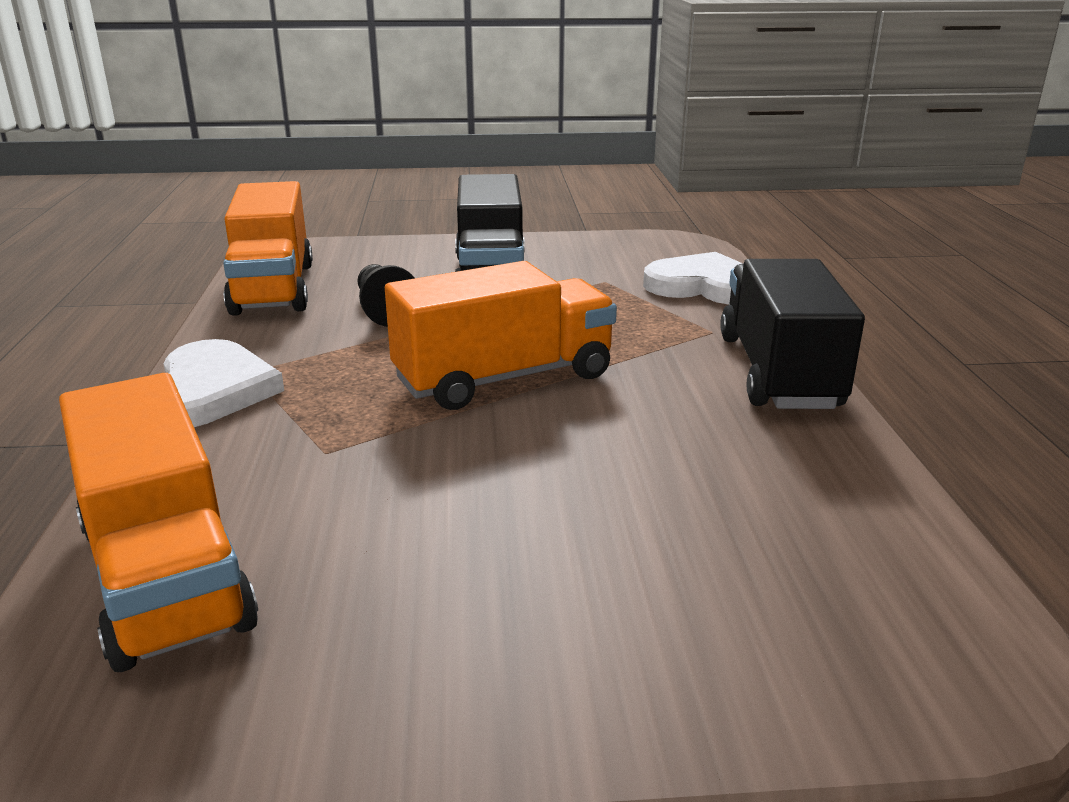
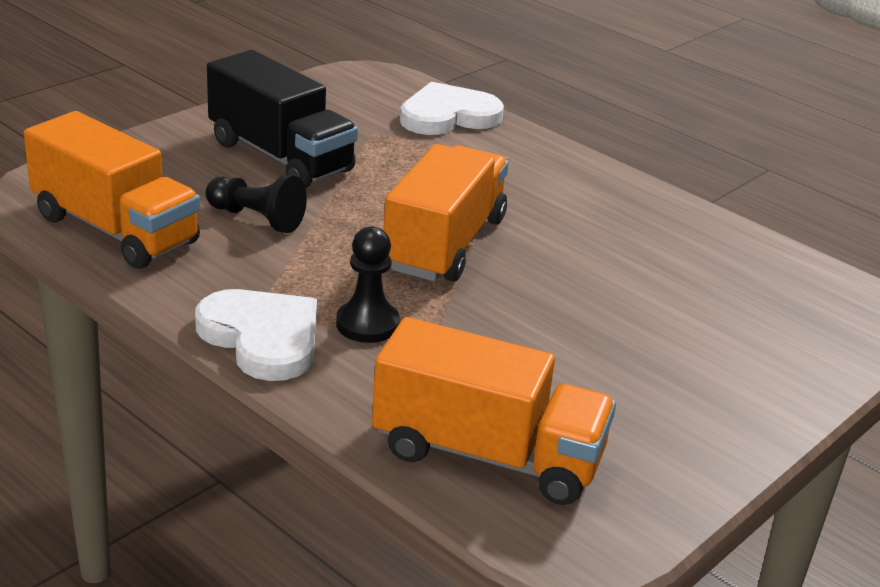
camera: 45 degrees left, 5 degrees up
black truck [720,259,865,409] -> none
none -> black pawn [336,227,400,343]

